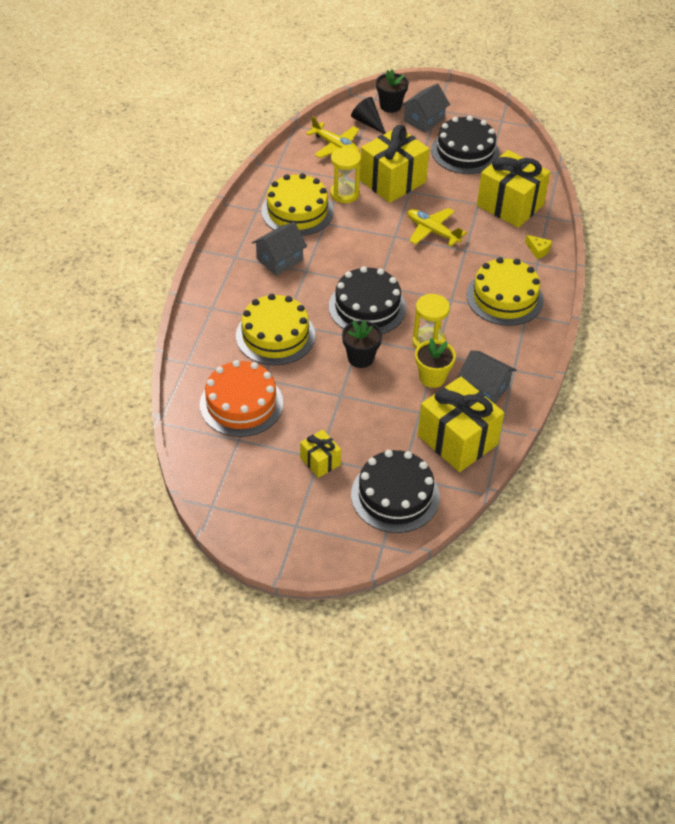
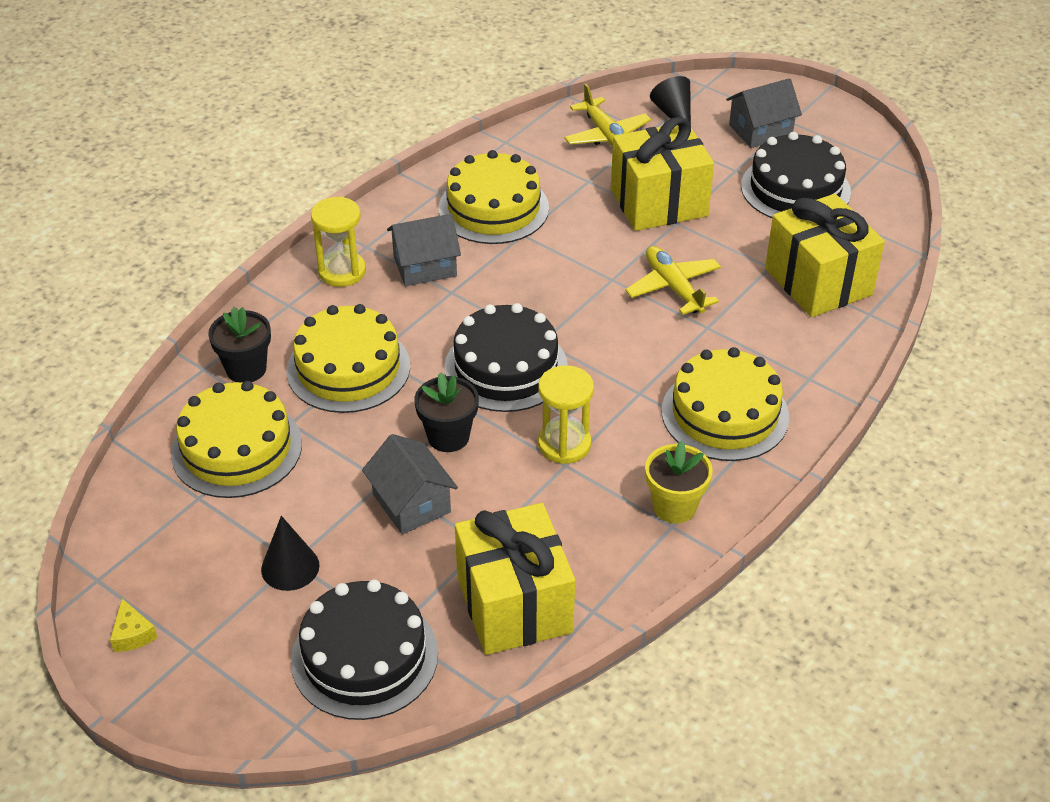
camera: 25 degrees right, 5 degrees down
orange cake [200,360,283,437] -> yellow cake [171,381,302,498]
yellow gift [300,429,341,478] -> black cone [261,516,319,591]
yellow hourglass [330,147,361,203] -> yellow hourglass moved to [311,197,366,287]
black flower pot [376,69,409,113] -> black flower pot moved to [208,307,271,383]
yellow flower pot [415,338,456,388] -> yellow flower pot moved to [645,440,713,523]
grey house [457,350,516,404] -> grey house moved to [362,434,458,535]
yellow cheese [525,235,552,259] -> yellow cheese moved to [110,599,158,652]

